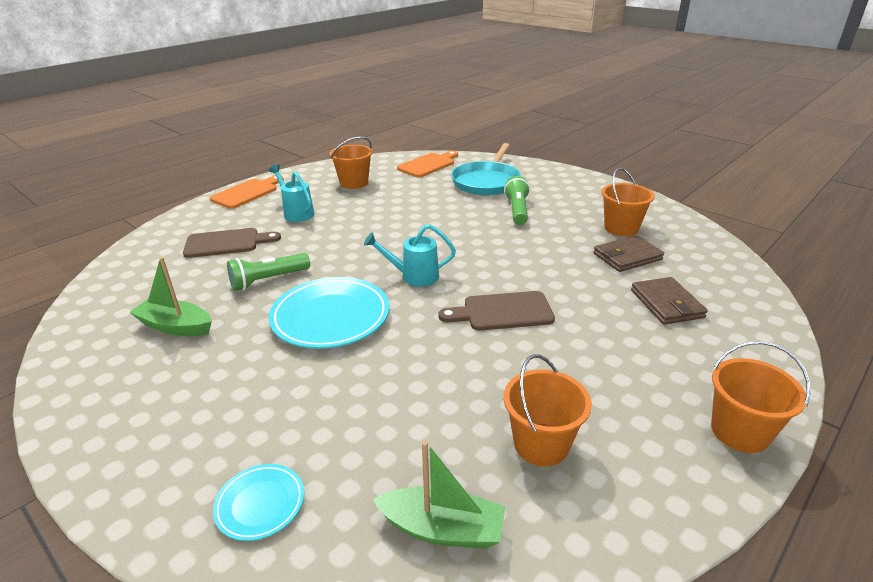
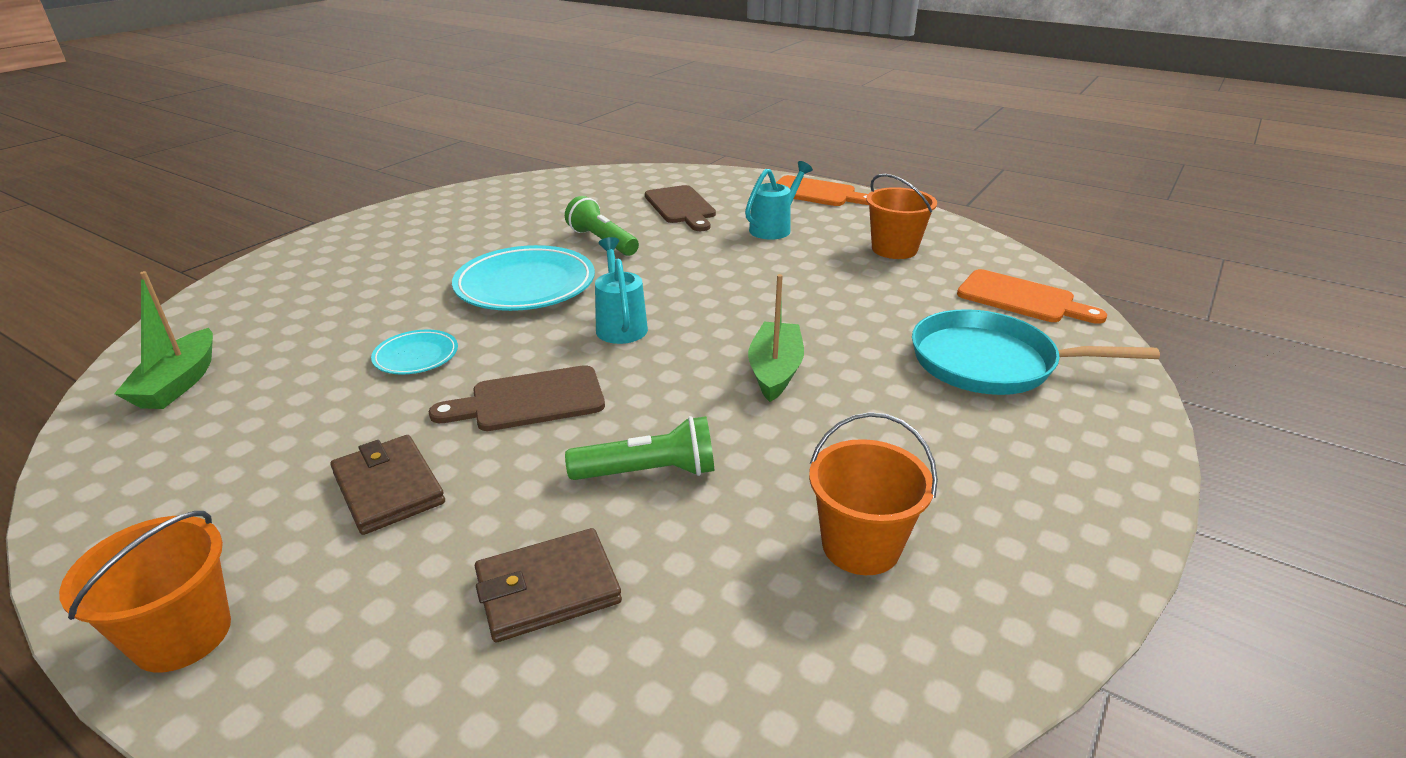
camera: 80 degrees right, 0 degrees up
green boat [130,257,212,336] -> green boat moved to [748,274,804,402]
turquoise plate [213,464,304,541] -> turquoise plate moved to [371,329,458,375]
brown cutting board [438,291,555,331] -> brown cutting board turned 90 degrees counterclockwise [429,365,605,431]
green flashlight [504,176,530,225] -> green flashlight moved to [565,416,714,480]
orange bucket [504,354,592,466] -> none
brown wallet [593,235,664,272] -> brown wallet moved to [330,435,445,535]

